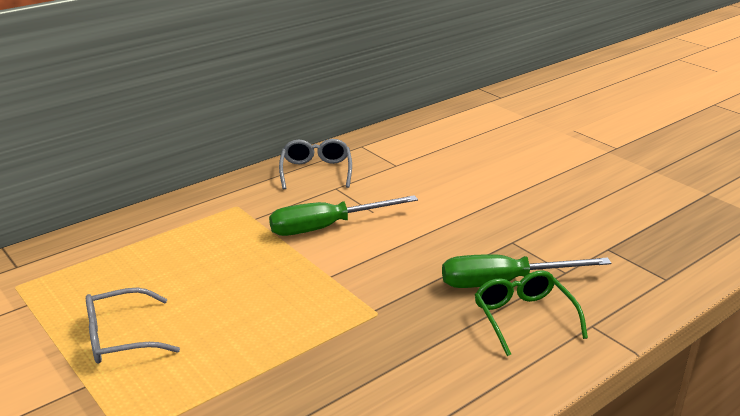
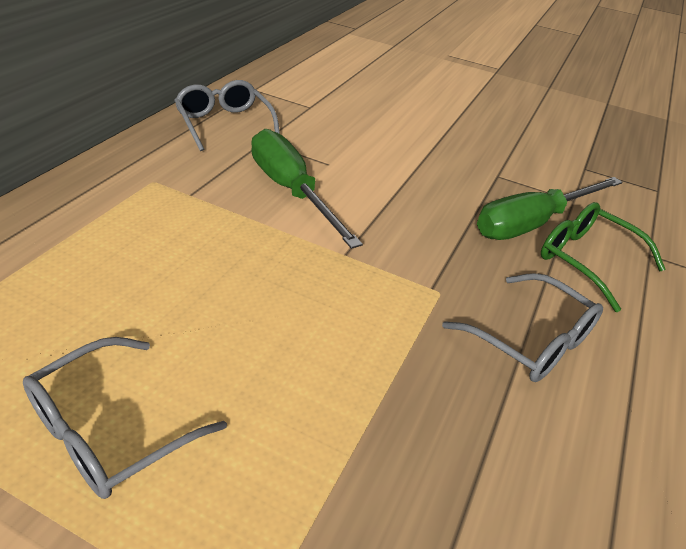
camera: 30 degrees left, 10 degrees up
green screwdriver [269,195,418,236] -> green screwdriver turned 105 degrees clockwise [251,129,363,249]
none -> grey glasses [442,273,603,382]

